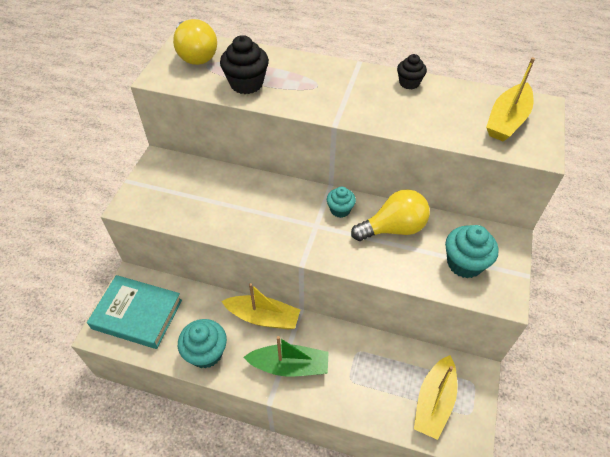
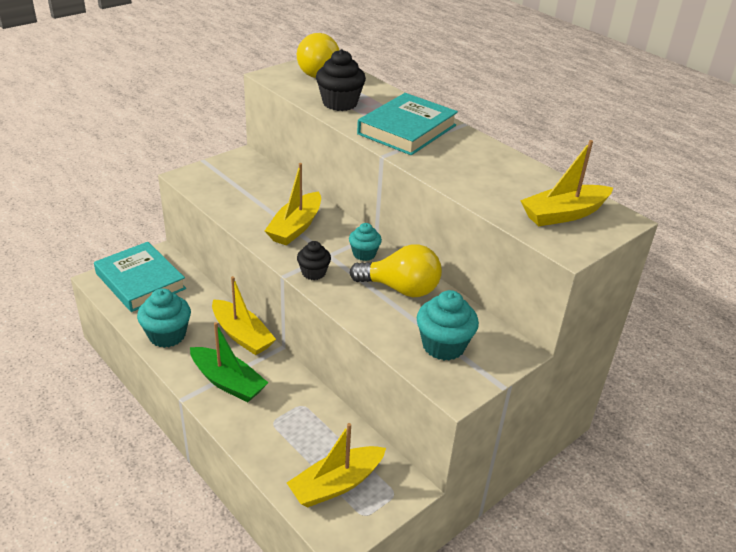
camera: 30 degrees right, 15 degrees down
black cupcake [397,54,427,89] -> black cupcake moved to [297,241,331,280]
none -> yellow boat [265,163,321,246]
none -> turquoise book [357,93,458,155]

